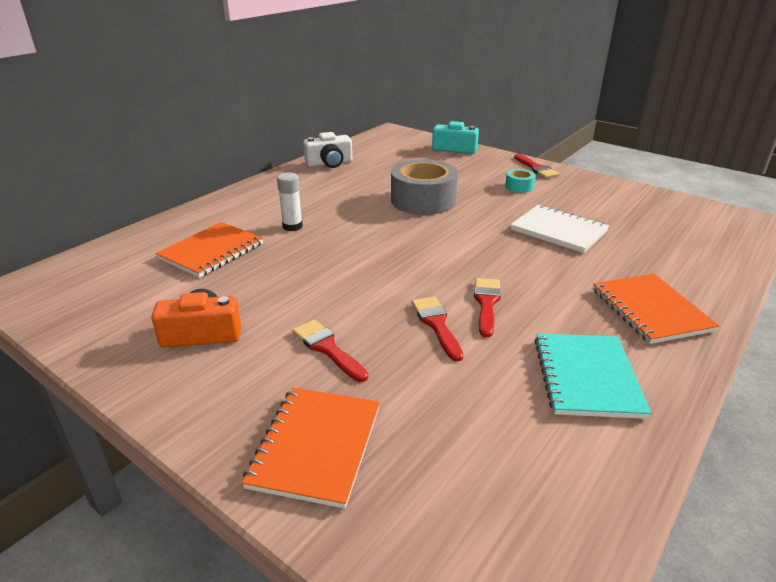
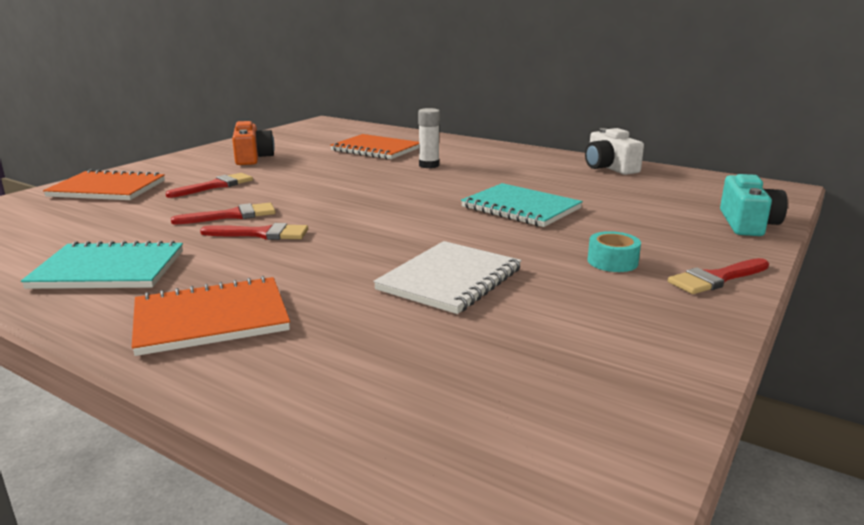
camera: 85 degrees right, 10 degrees down
grey tape [391,159,458,215] -> turquoise notebook [461,183,583,227]

